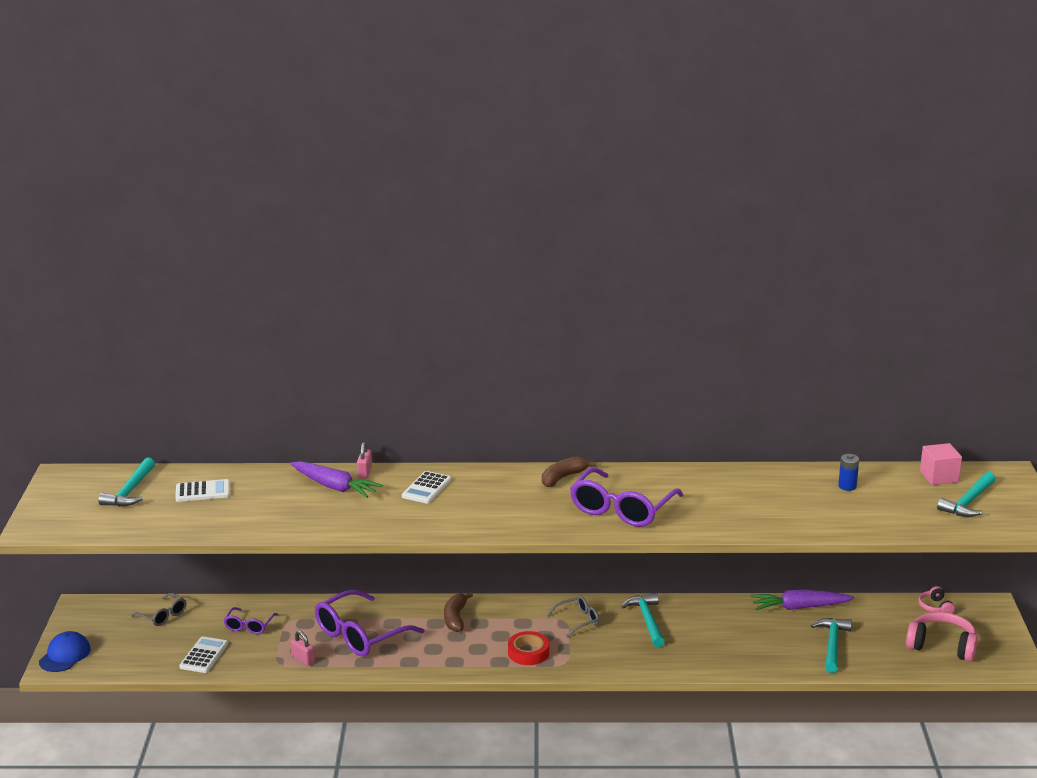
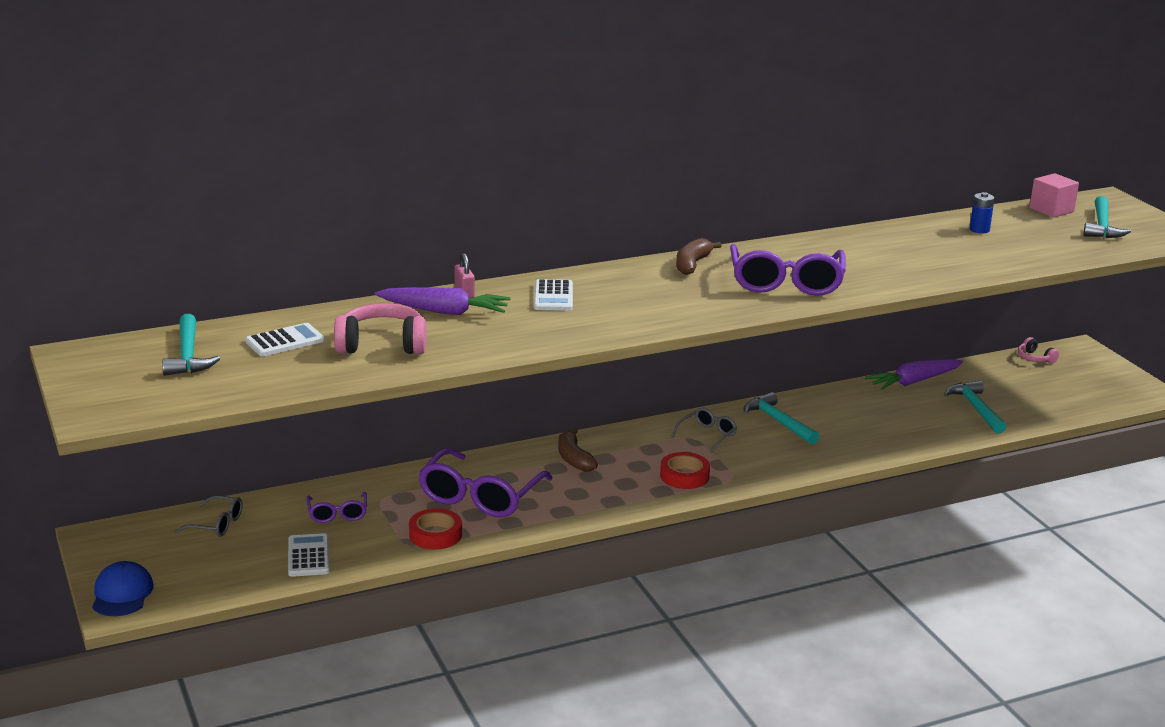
camera: 25 degrees left, 0 degrees up
pink padlock [290,631,315,666] -> red tape [409,508,462,550]
pink headphones [906,612,978,662] -> pink headphones moved to [334,303,426,354]

